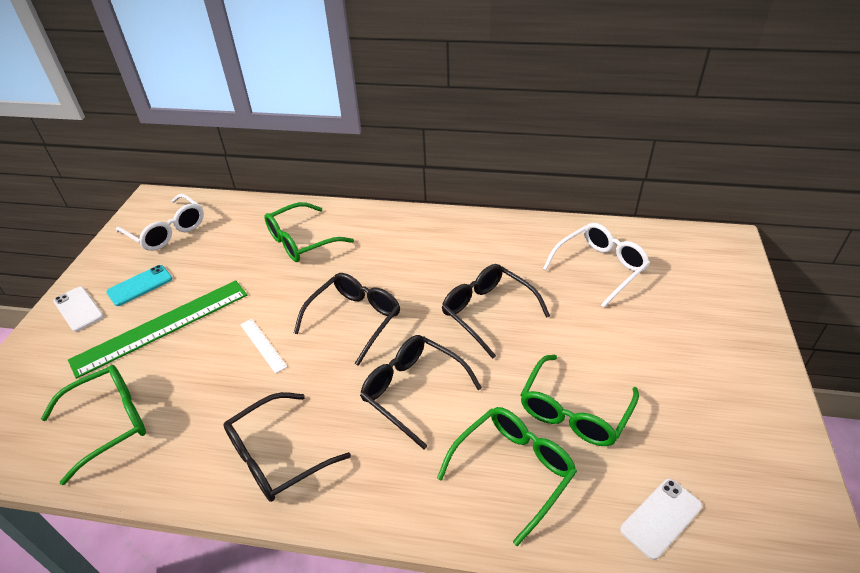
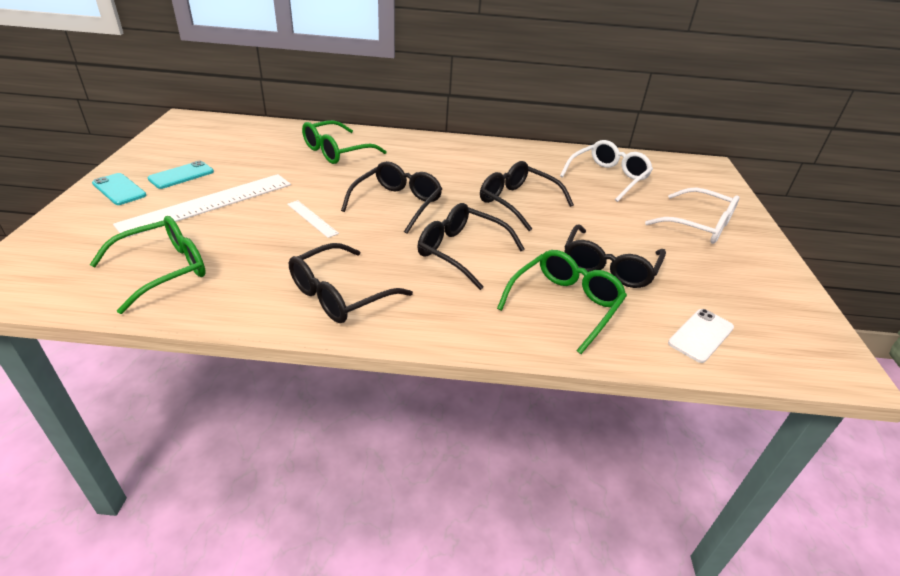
camera: 10 degrees left, 5 degrees down
white phone [53,287,104,332] -> turquoise phone [92,173,146,205]
green ruler [68,280,247,379] -> white ruler [113,174,291,238]
white glasses [116,194,204,251] -> white glasses moved to [645,187,740,244]
green glasses [521,355,639,446] -> black glasses [564,224,666,288]

